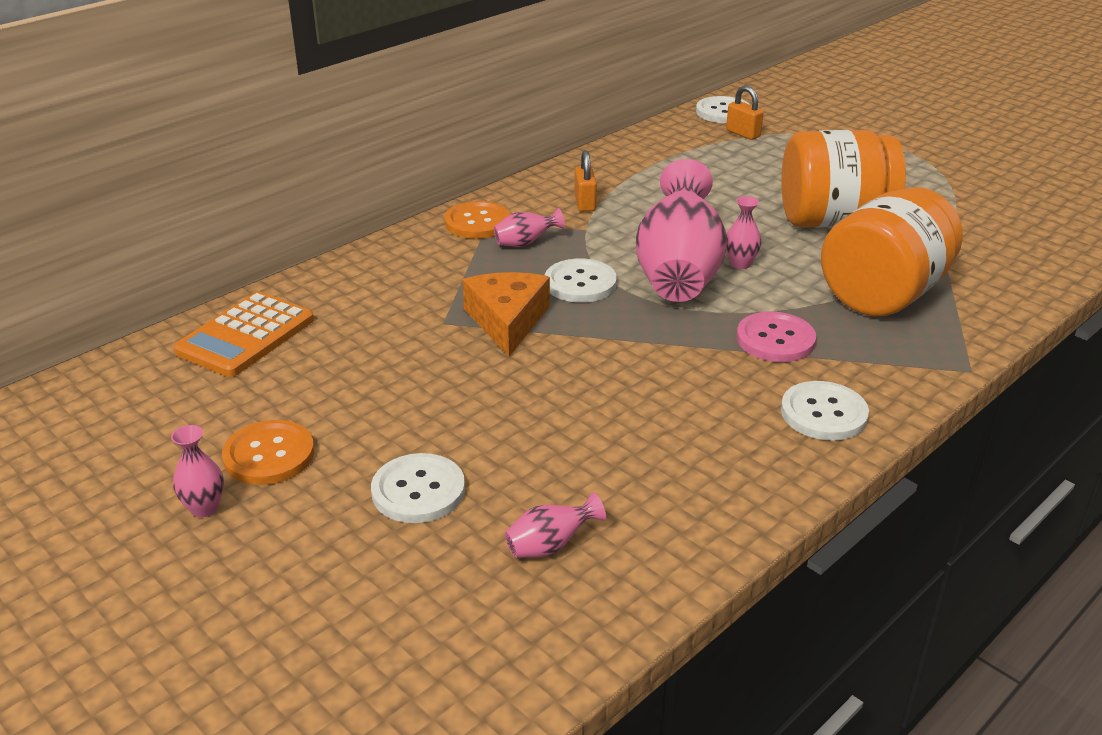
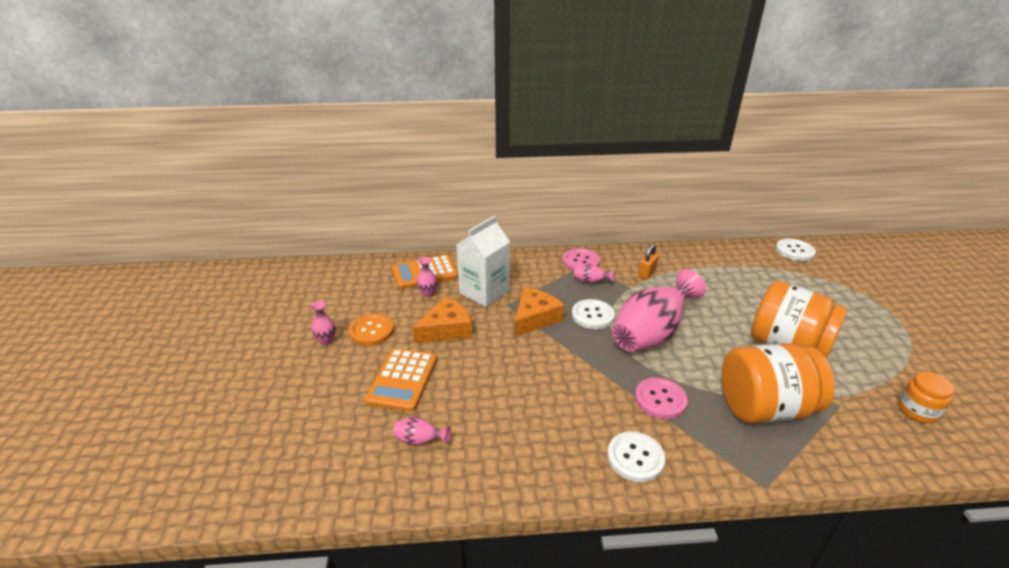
camera: 40 degrees right, 0 degrees up
white button [371,453,465,523] -> orange calculator [365,348,437,412]
orange button [444,201,510,239] -> pink button [563,248,600,271]
orange padlock [726,85,763,140] -> none
pink vase [726,196,761,269] -> pink vase moved to [417,257,437,297]
none -> orange cheese [413,296,472,343]
none -> white carton [456,216,510,307]
none -> orange jar [898,372,954,423]

